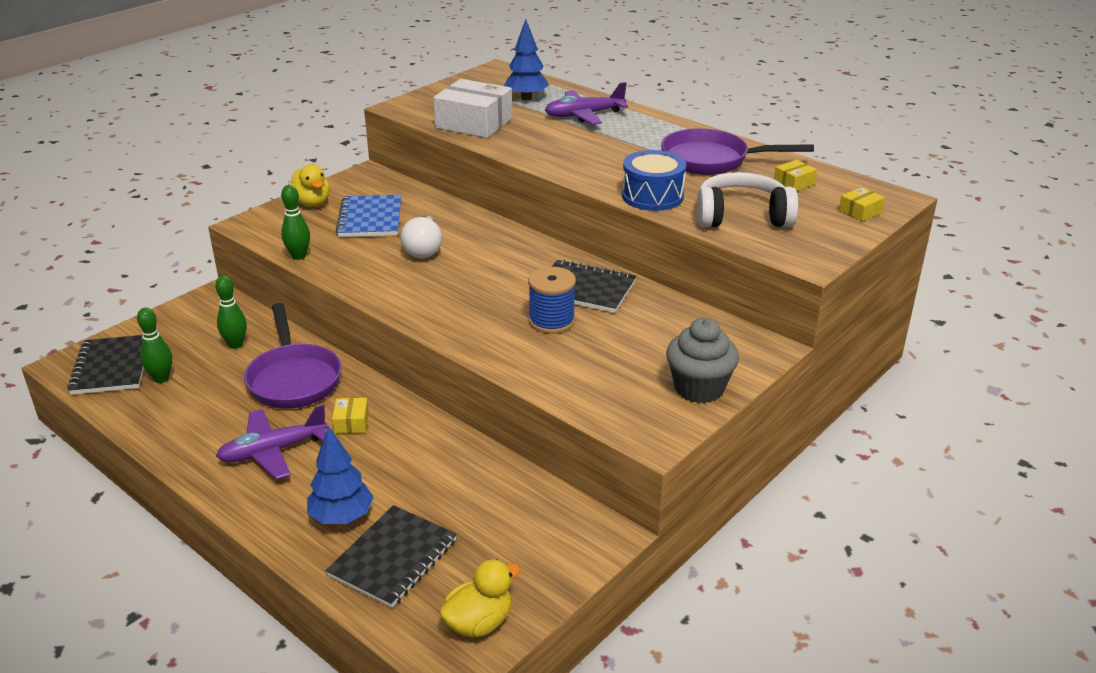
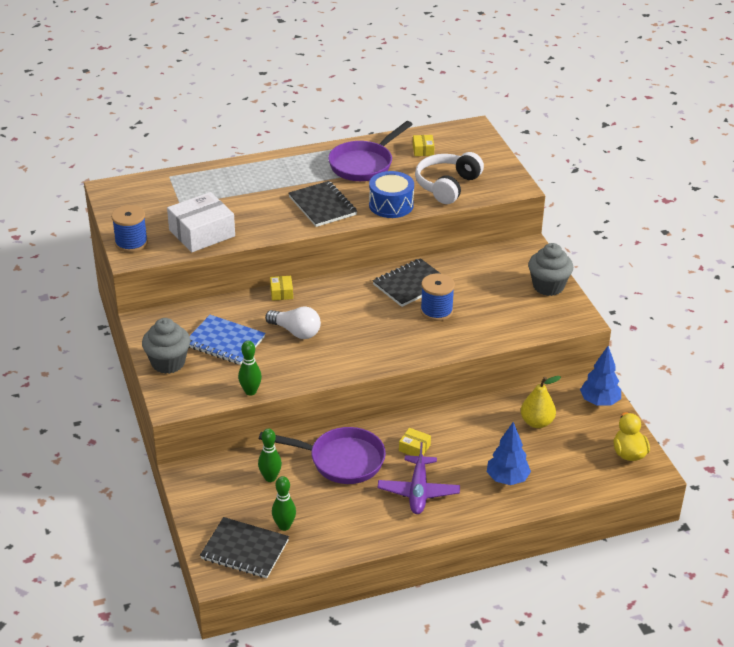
camera: 60 degrees left, 5 degrees up
yellow duck [288,164,329,207] -> grey cupcake [142,318,190,374]
black notebook [326,505,457,608] -> black notebook moved to [289,181,357,227]
blue tree [504,19,549,100] -> blue tree moved to [580,346,621,406]
purple plane [545,82,628,125] -> none
yellow box [839,187,885,222] -> yellow box moved to [270,276,293,301]
none -> blue spool [111,205,148,252]
none -> yellow pear [521,376,561,428]

